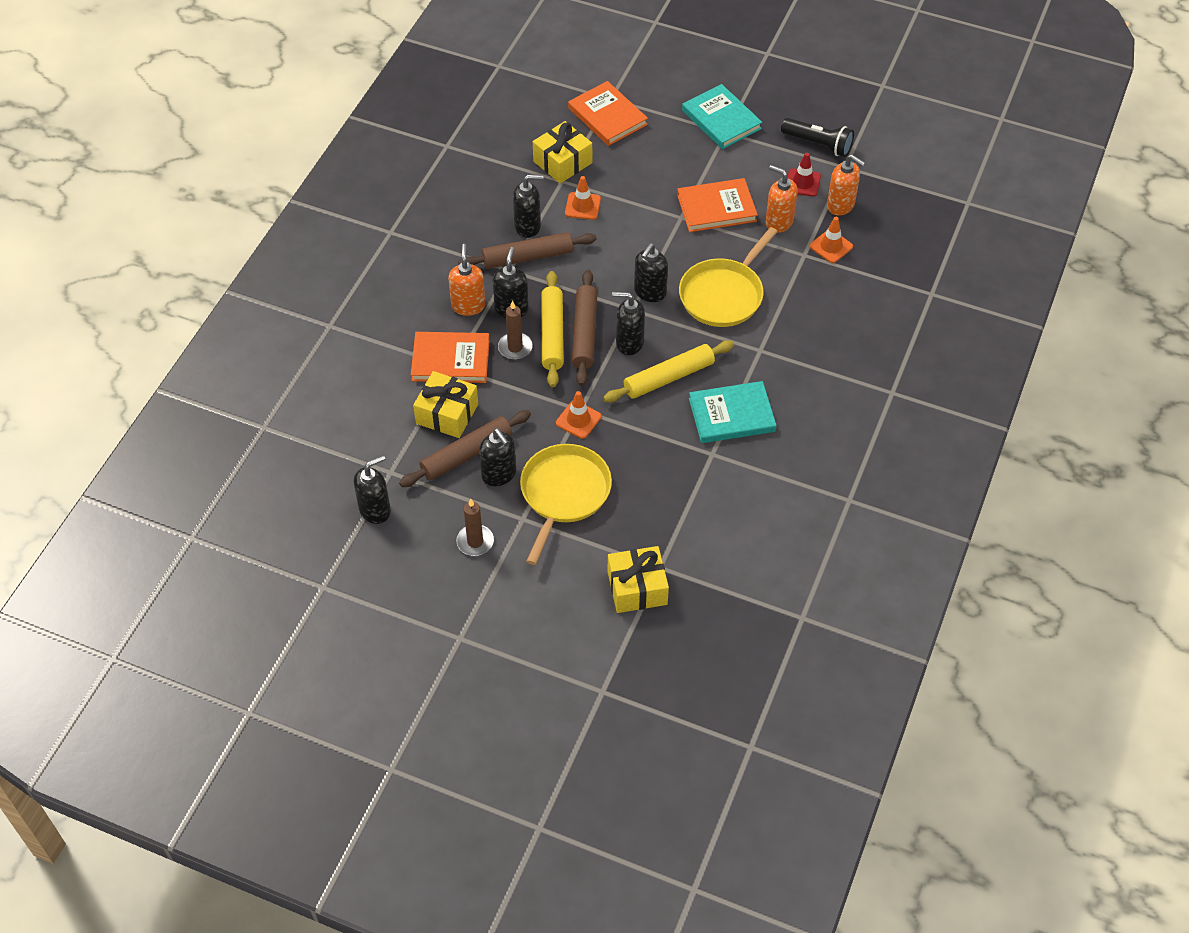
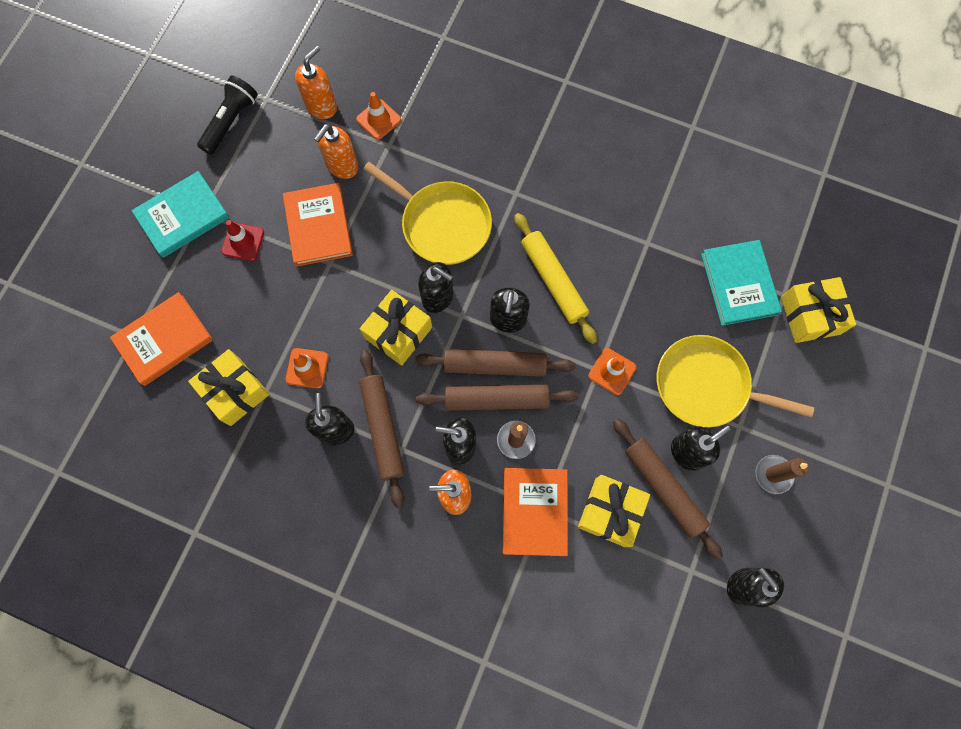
camera: 90 degrees left, 20 degrees up
yellow rolling pin [541,271,564,387] -> brown rolling pin [416,385,579,411]
turquoise book [689,381,777,443] -> turquoise book moved to [701,240,782,326]
red traffic cone [788,153,821,197] -> red traffic cone moved to [221,220,264,261]
none -> yellow gift [360,290,432,366]

